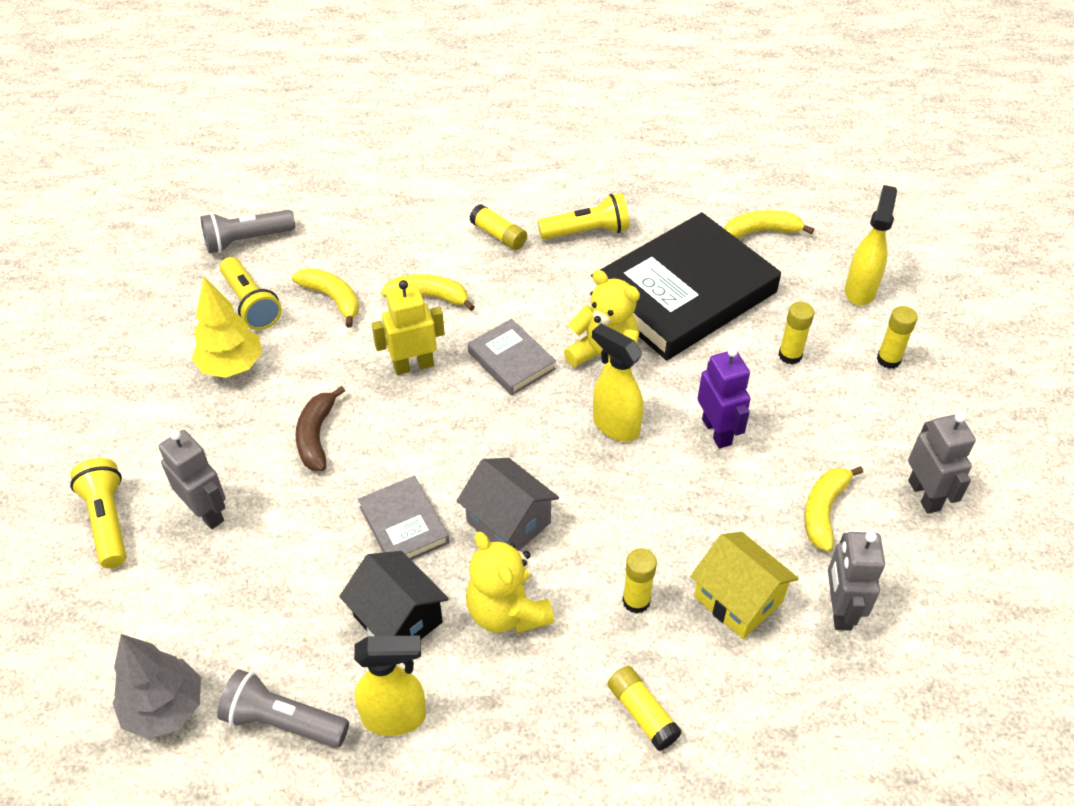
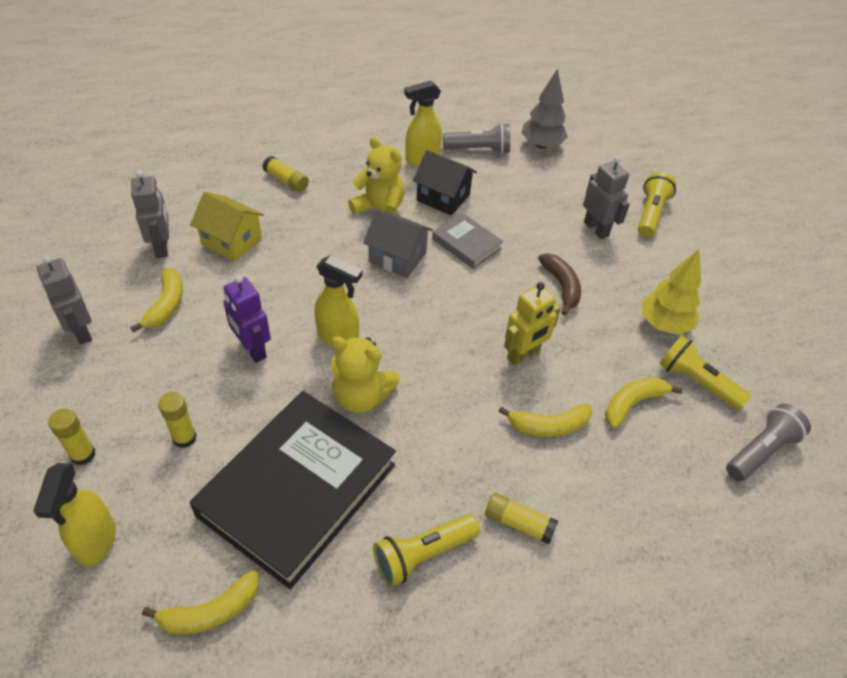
camera: 160 degrees right, 0 degrees up
yellow flashlight [70,458,127,568] -> yellow flashlight turned 120 degrees counterclockwise [638,172,676,237]
grey robot [159,430,226,529] -> grey robot turned 150 degrees counterclockwise [583,156,630,239]
yellow banana [292,268,359,328] -> yellow banana turned 120 degrees clockwise [605,377,682,428]
grey book [468,319,556,395] -> none
yellow glue stick [622,548,657,614] -> none

